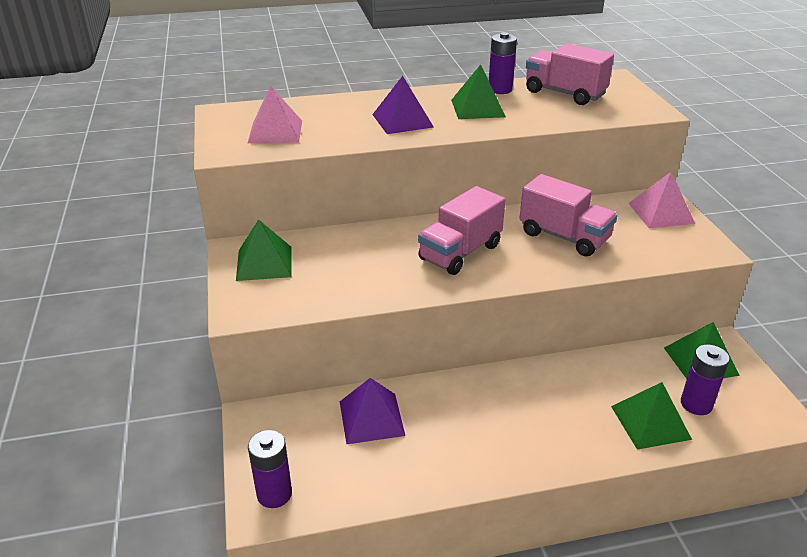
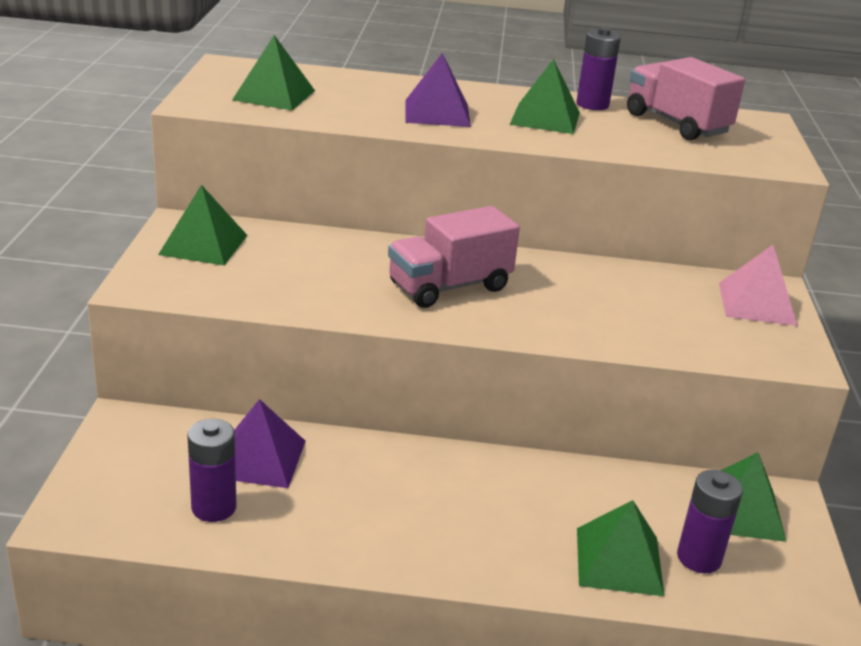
camera: 15 degrees right, 5 degrees down
pink pyramid [248,86,302,143] -> green pyramid [232,35,315,111]
purple battery [248,430,292,508] -> purple battery moved to [187,419,236,522]
pink truck [519,174,618,257] -> none

